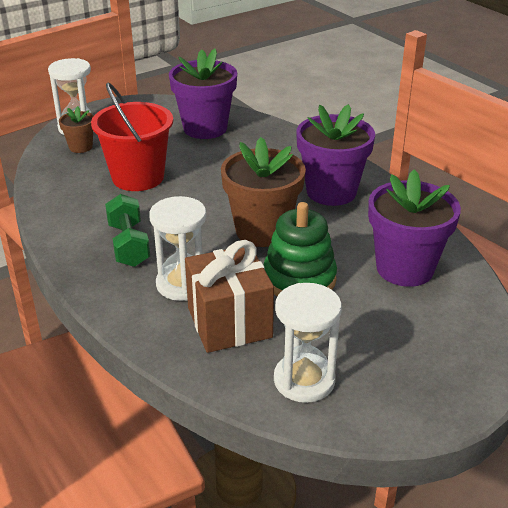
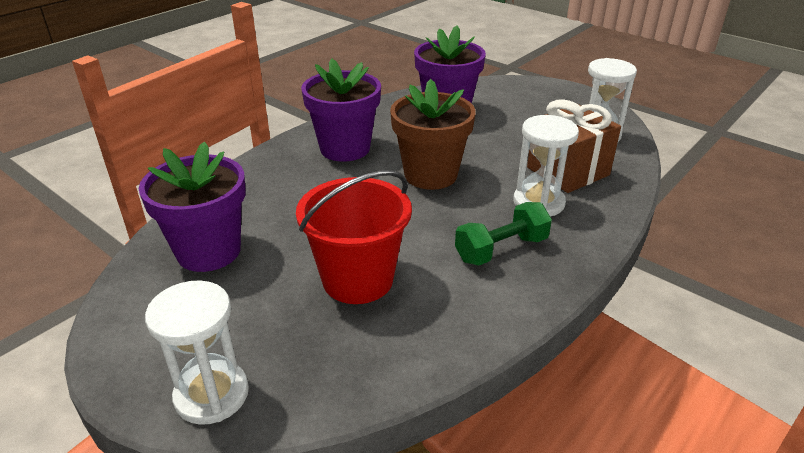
camera: 105 degrees left, 0 degrees up
brown flower pot [59,106,94,153] -> none
green stacking toy [264,202,337,296] -> none

